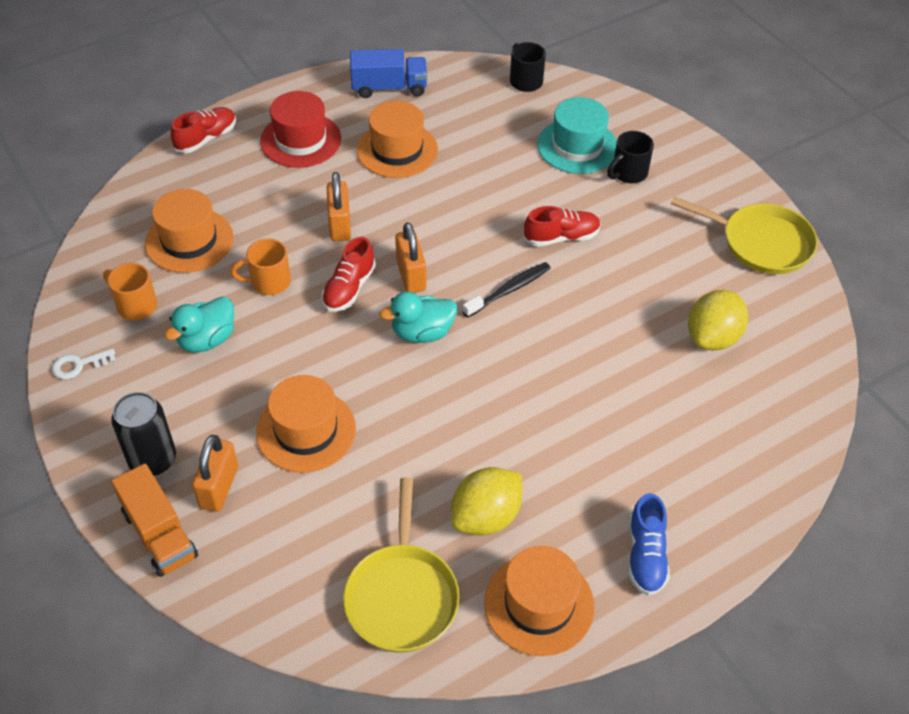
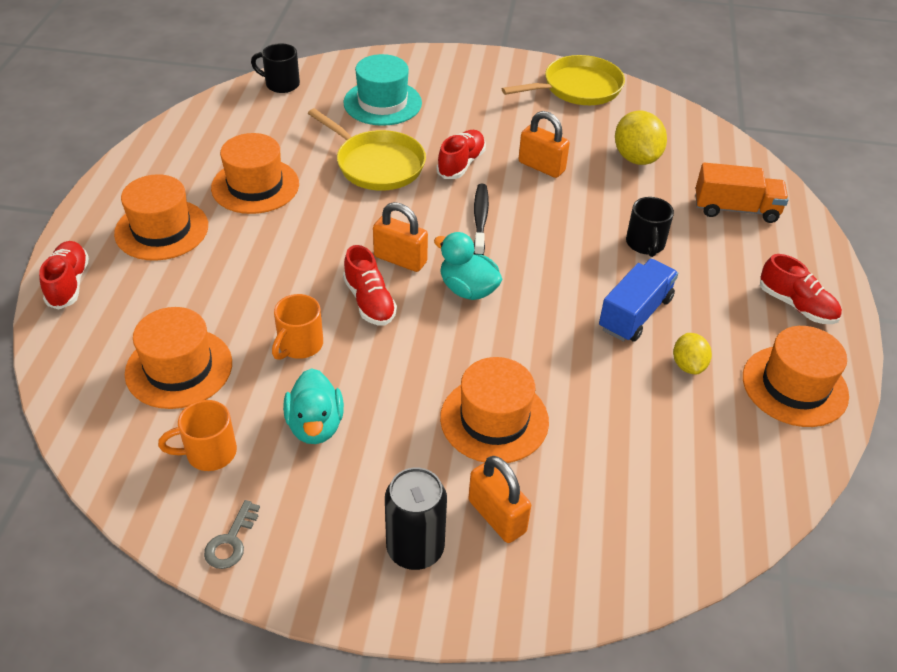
camera: 50 degrees left, 5 degrees down
white key [52,349,116,379] -> grey key [204,500,260,569]
orange truck [111,463,198,577] -> orange truck moved to [695,162,789,223]
red hat [260,91,341,168] -> orange hat [114,174,208,261]
orange padlock [327,172,351,241] -> orange padlock moved to [518,111,570,178]
yellow pan [343,477,460,653] -> yellow pan moved to [308,108,426,191]
blue truck [350,49,427,98] -> blue truck moved to [599,259,678,342]
turquoise duck [380,291,457,343] -> turquoise duck turned 105 degrees clockwise [434,232,502,300]
yellow lemon [451,467,522,536] -> yellow lemon [673,333,712,375], size x0.60
black mug [607,131,654,183] -> black mug moved to [626,197,674,257]
blue shoe [628,493,670,595] -> red shoe [760,254,842,324]

